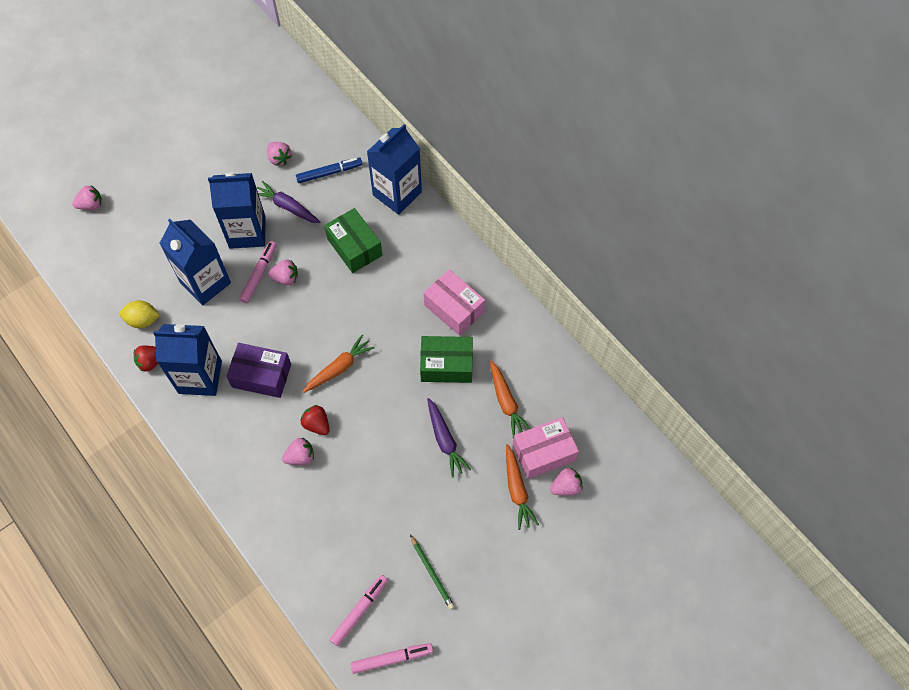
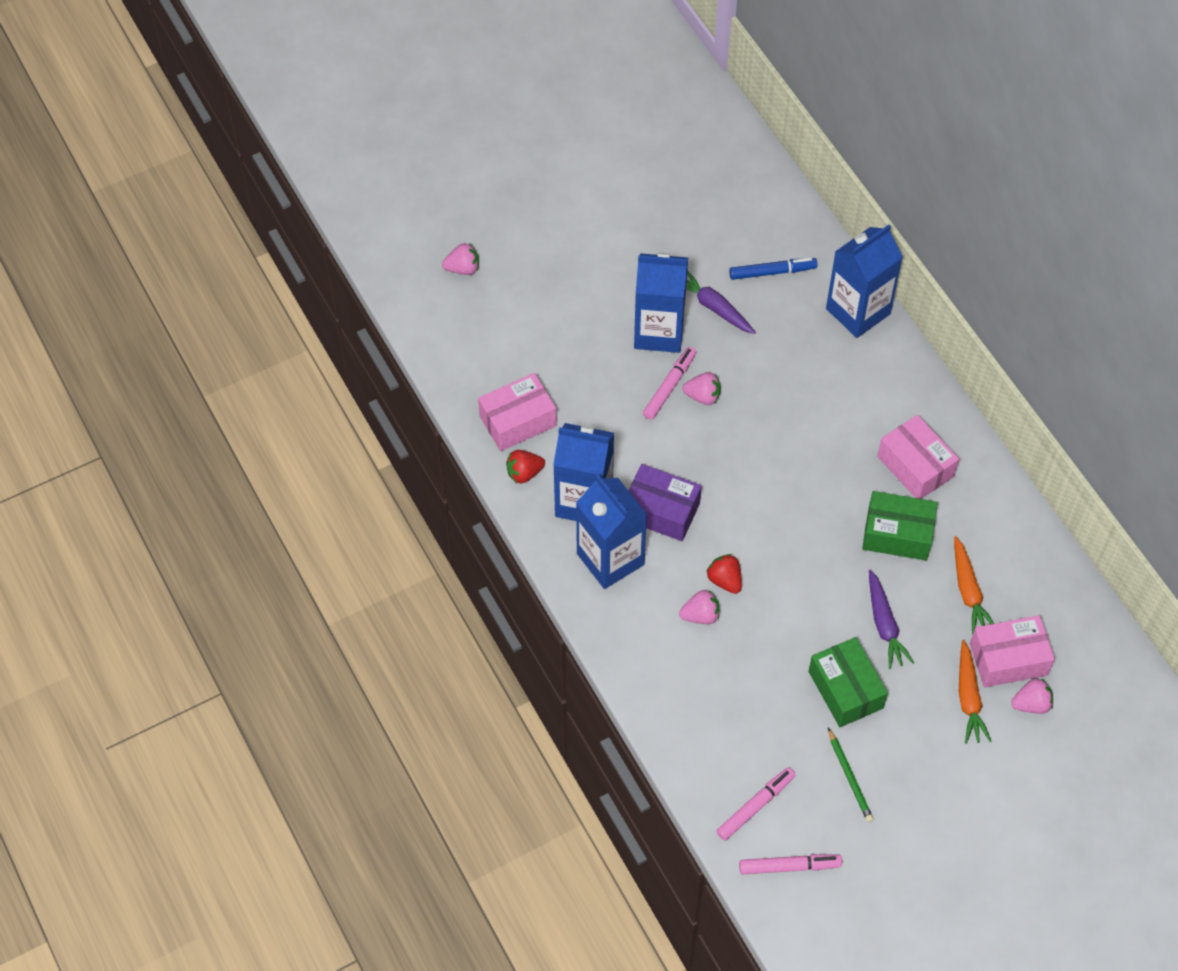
camera: 10 degrees right, 5 degrees down
yellow lemon [120,300,160,328] -> pink box [478,373,557,451]
blue carton [159,219,231,305] -> blue carton moved to [576,475,647,589]
pink strawberry [267,142,292,166] -> none
orange carrot [303,334,375,393] -> none
green box [324,208,382,273] -> green box moved to [808,637,888,727]

